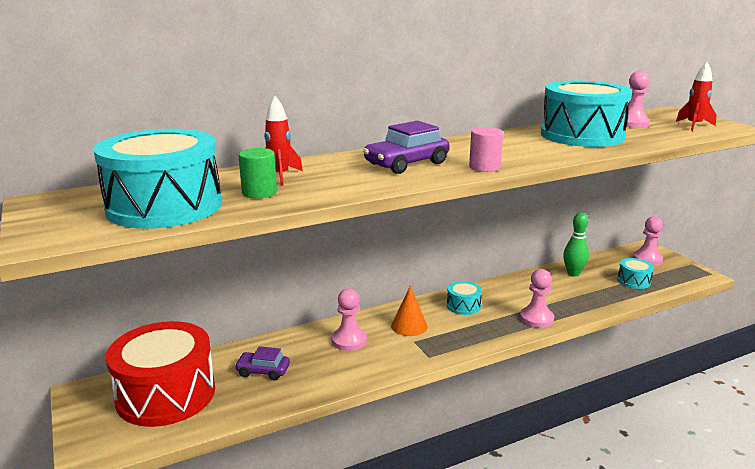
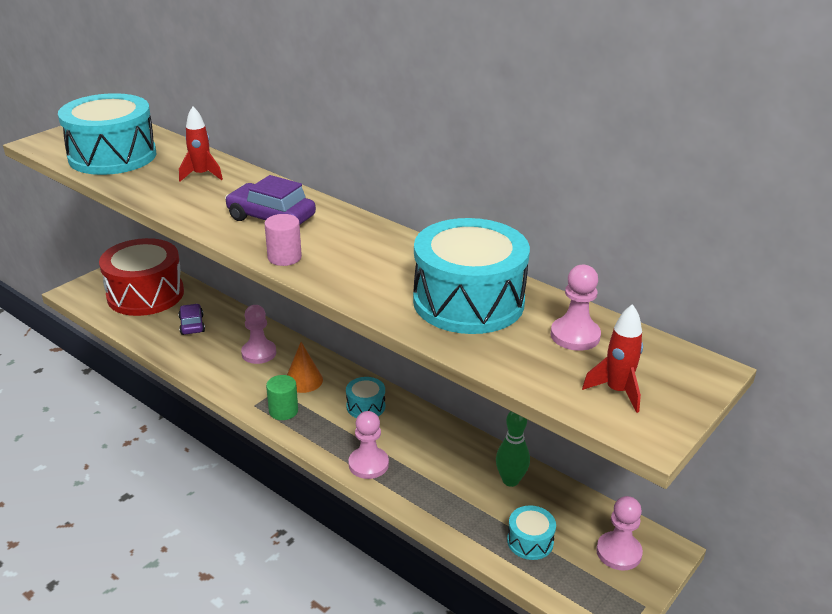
camera: 65 degrees right, 10 degrees up
green cylinder [239,148,277,199] -> green cylinder moved to [266,375,298,420]

